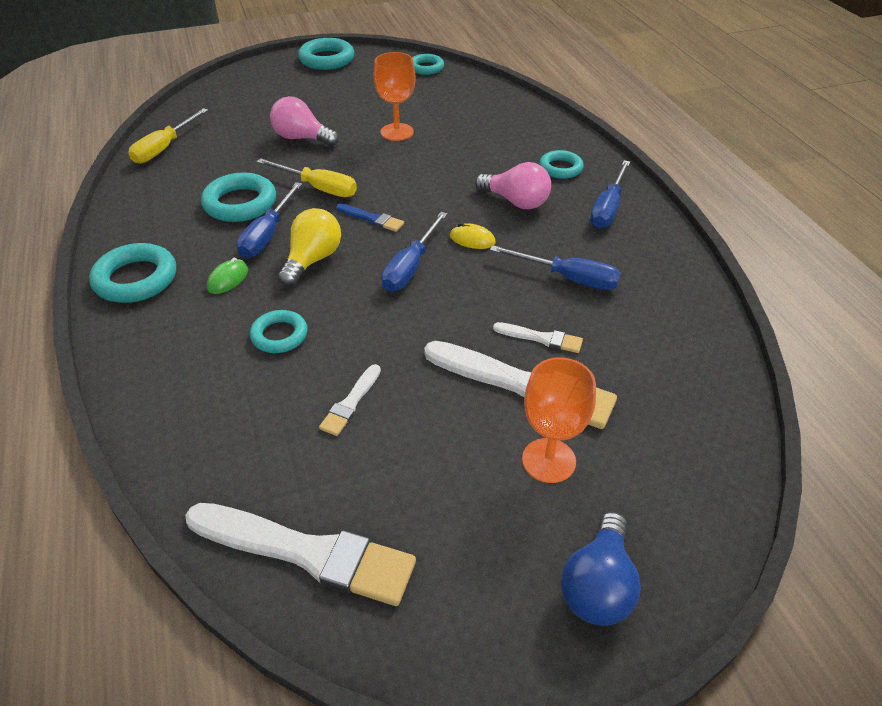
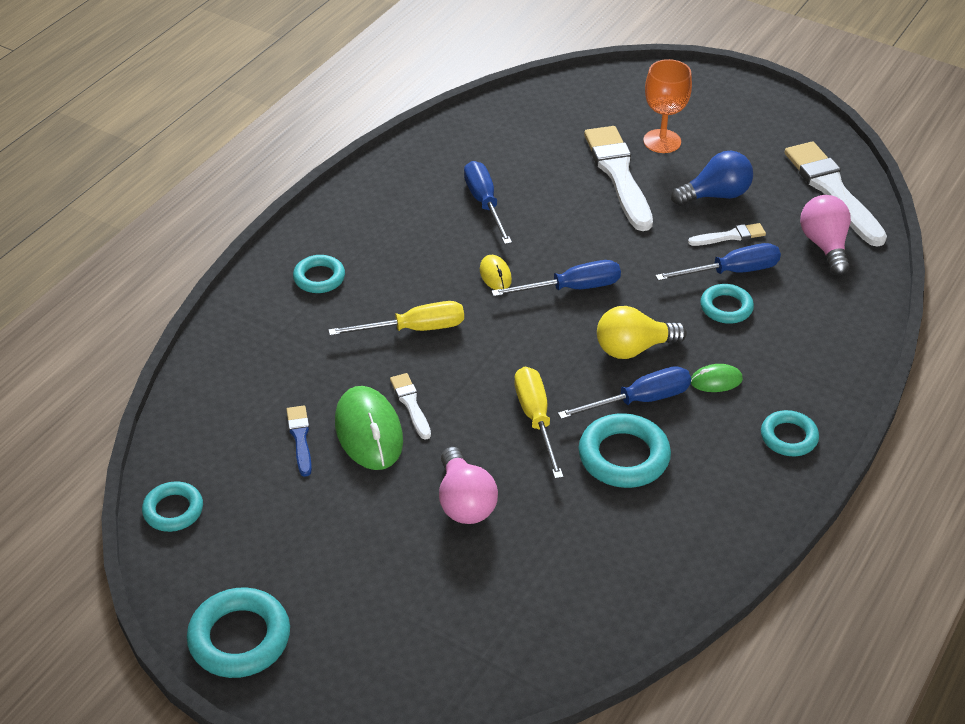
camera: 130 degrees left, 0 degrees up
turquoise ring [89,243,176,303] -> turquoise ring [761,410,819,456], size x0.64
yellow screwdriver [128,108,208,164] -> yellow screwdriver moved to [328,301,464,336]
blue brush [336,204,404,232] -> blue brush moved to [286,406,312,477]
orange goblet [373,52,415,141] -> green mouse [335,386,403,470]
pink light bulb [475,162,551,209] -> pink light bulb moved to [800,195,851,275]
white brush [493,322,583,353] -> white brush moved to [390,373,431,440]
blue light bulb [561,512,641,626] -> blue light bulb moved to [671,151,753,206]
blue screwdriver [590,160,630,228] -> blue screwdriver moved to [655,243,781,281]

